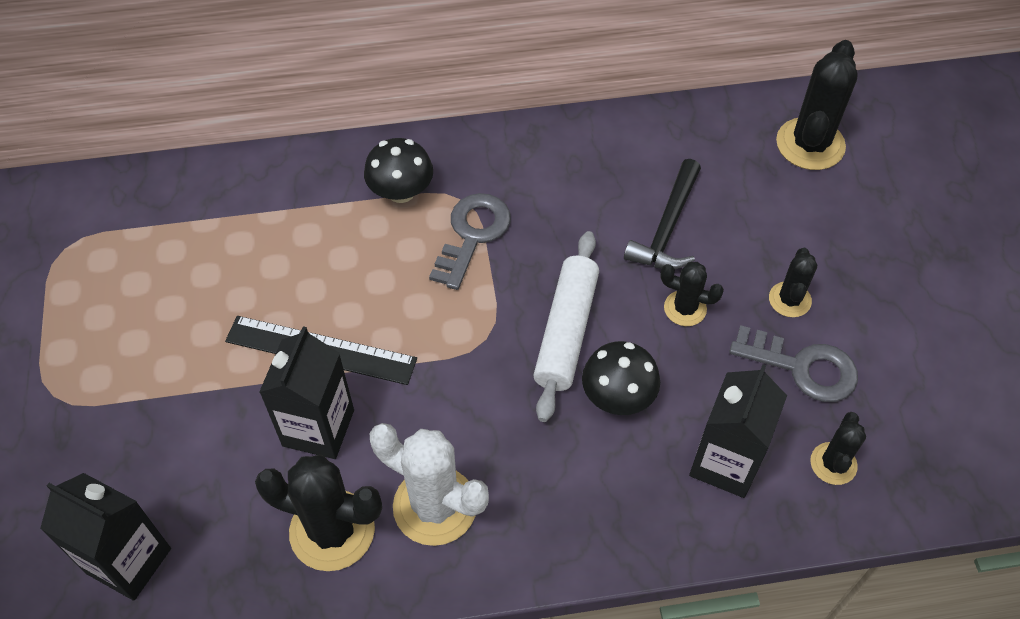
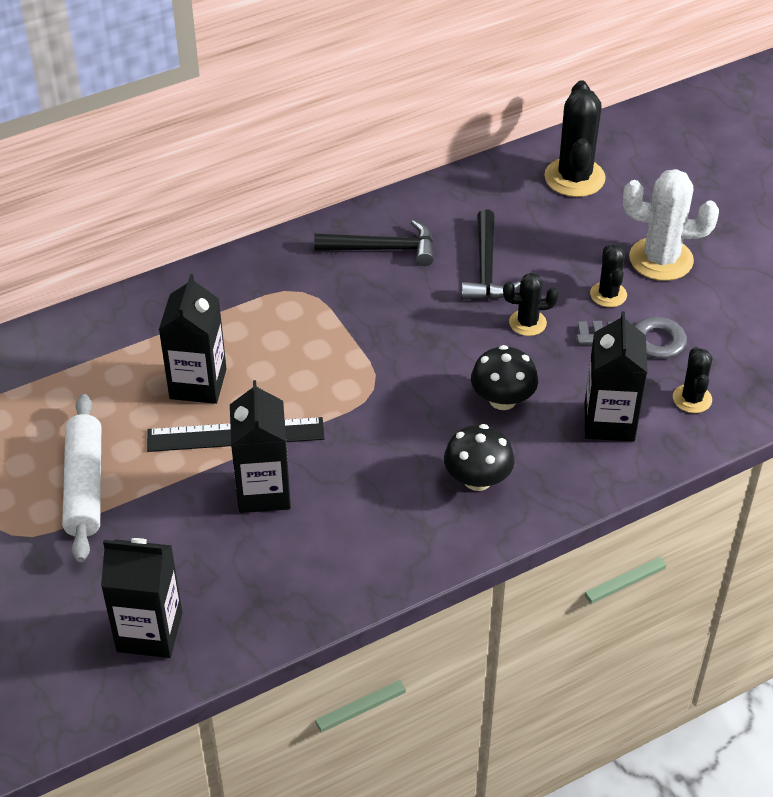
camera: 20 degrees left, 10 degrees down
black cactus [255,455,382,571] -> none
black mushroom [364,138,433,203] -> black mushroom moved to [444,424,515,491]
white cactus [370,423,489,546] -> white cactus moved to [623,169,719,281]
grey key [429,193,511,290] -> none
white rolling pin [533,231,599,422] -> white rolling pin moved to [62,394,101,562]
none -> black carton [159,274,227,404]
none -> black hammer [314,220,434,266]

